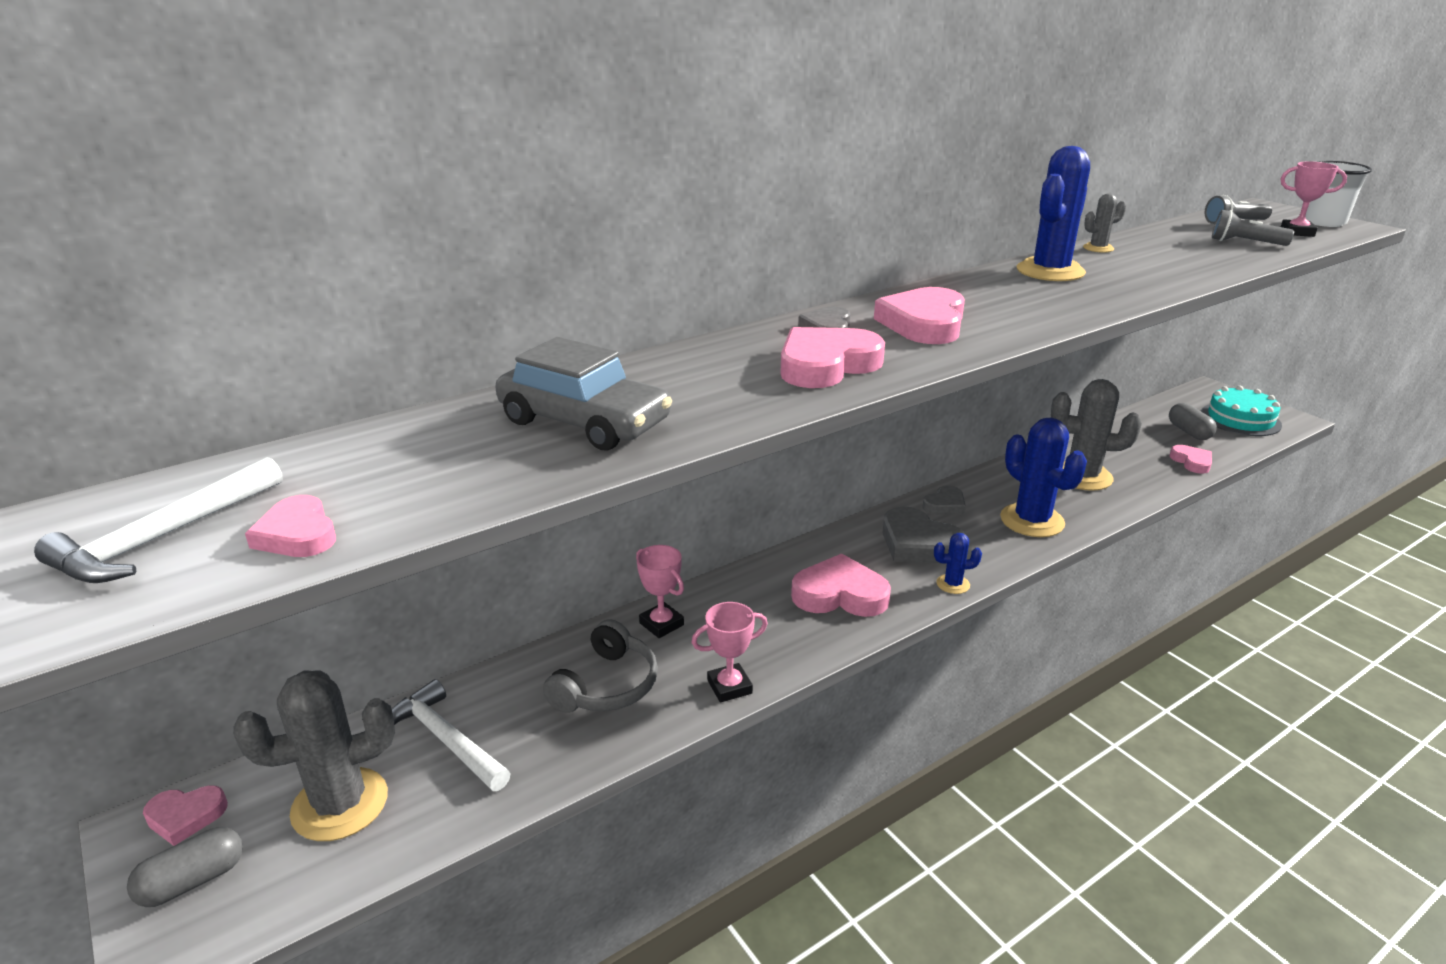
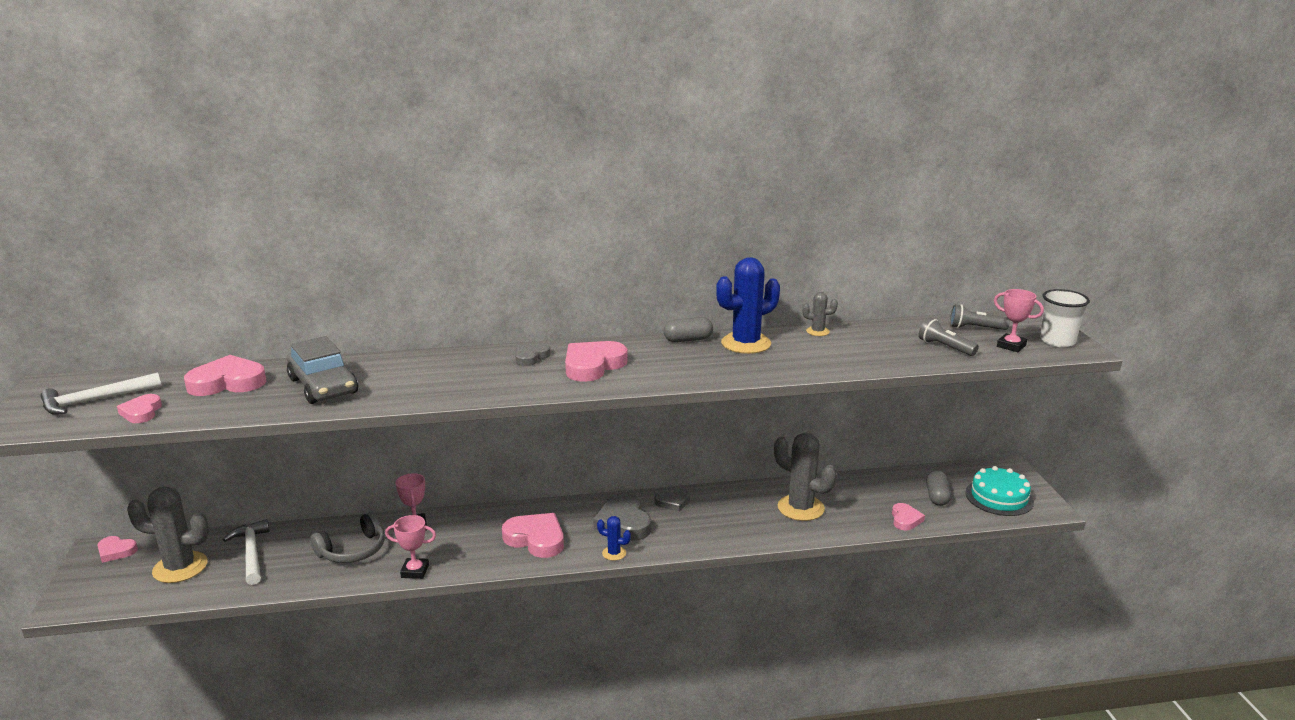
camera: 25 degrees right, 5 degrees down
grey capsule [127,827,243,907] -> grey capsule moved to [663,317,713,342]
pink heart [780,327,885,388] -> pink heart moved to [184,355,267,396]
blue cactus [1000,418,1087,537] -> none

